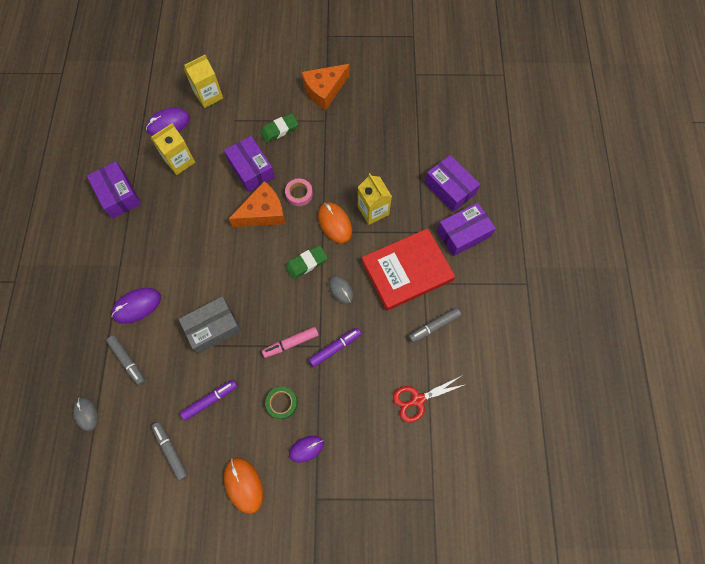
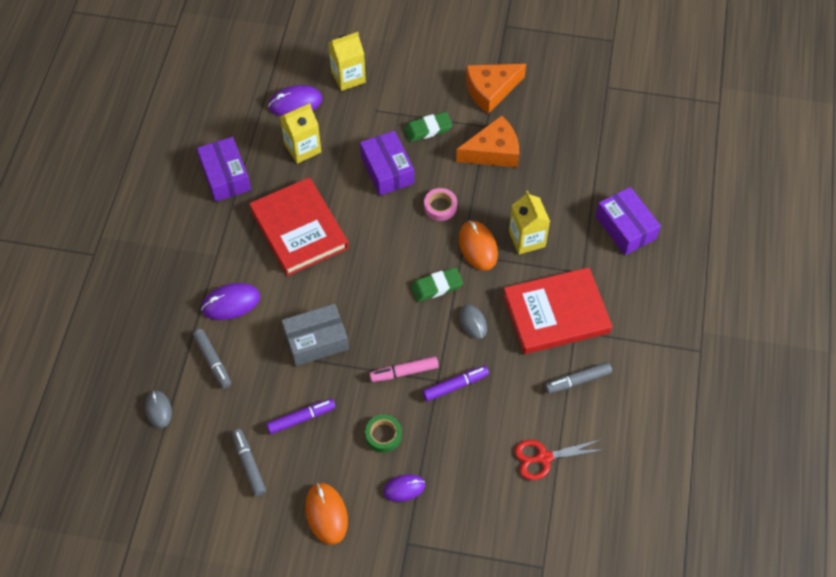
camera: 10 degrees right, 10 degrees down
orange cheese [229,181,285,227] -> orange cheese moved to [456,115,519,167]
purple box [437,203,496,256] -> none
none -> red book [249,177,349,276]

